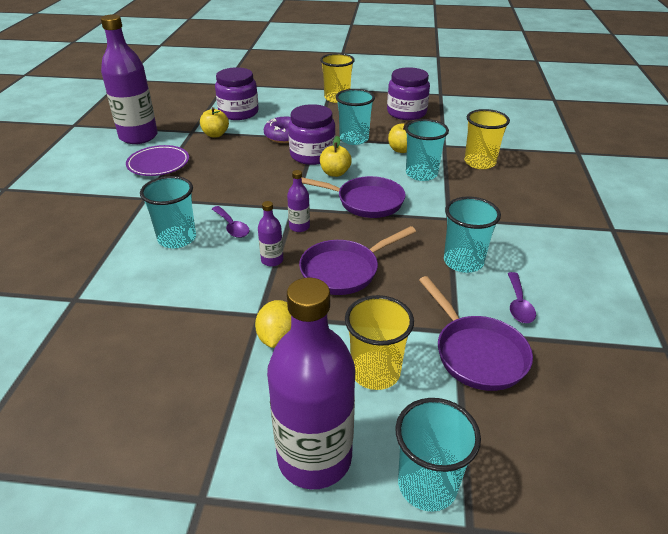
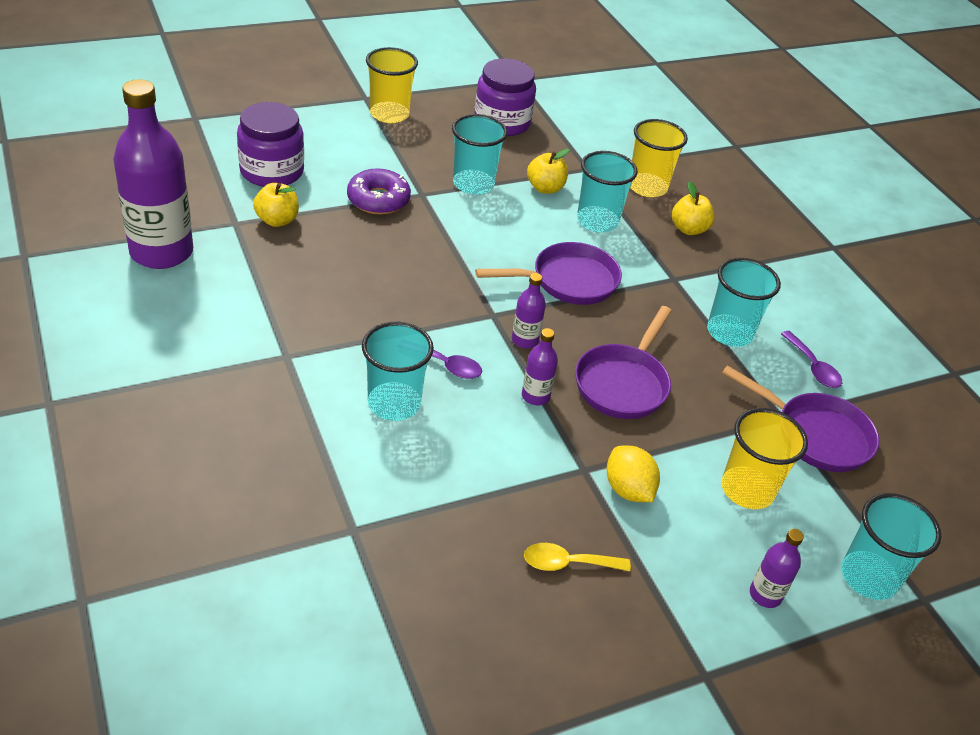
camera: 35 degrees left, 5 degrees up
purple plate [126,145,189,176] -> none
purple bottle [267,277,355,489] -> purple bottle [750,529,804,608], size x0.43
purple jar [288,104,336,165] -> none
yellow apple [320,136,352,177] -> yellow apple moved to [672,182,715,235]
none -> yellow spoon [524,543,631,571]

